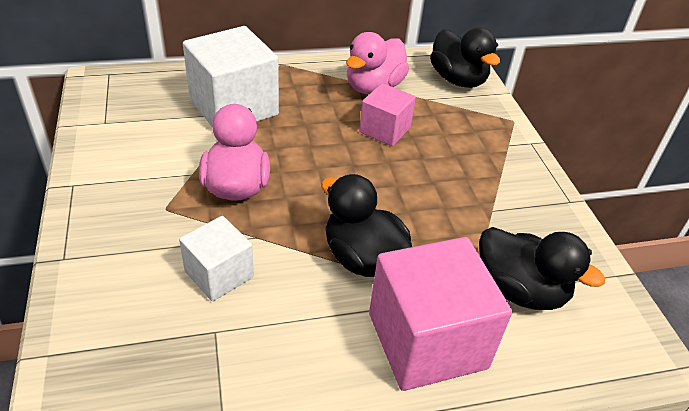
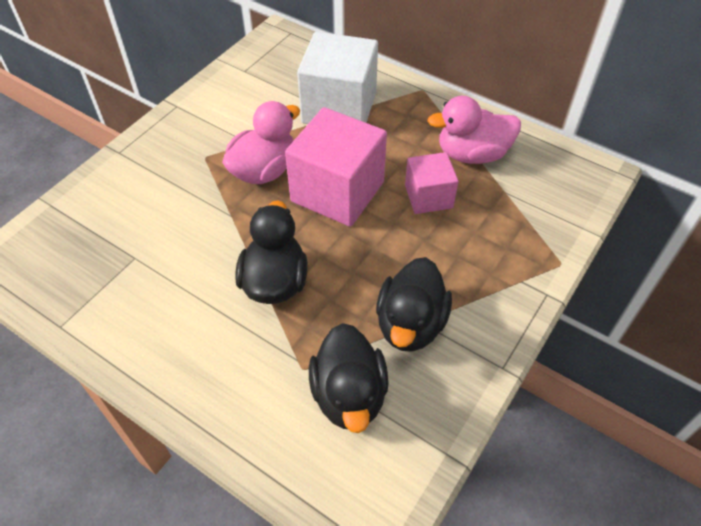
camera: 50 degrees right, 10 degrees up
white cube [179,216,254,301] -> none
pink cube [369,237,512,391] -> pink cube moved to [285,107,387,227]
black duck [430,27,500,88] -> black duck moved to [376,257,452,352]

